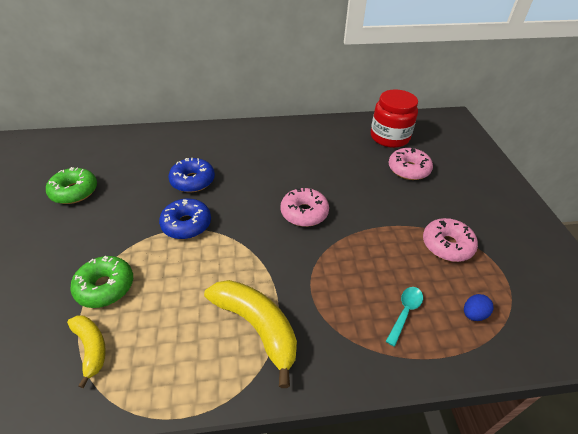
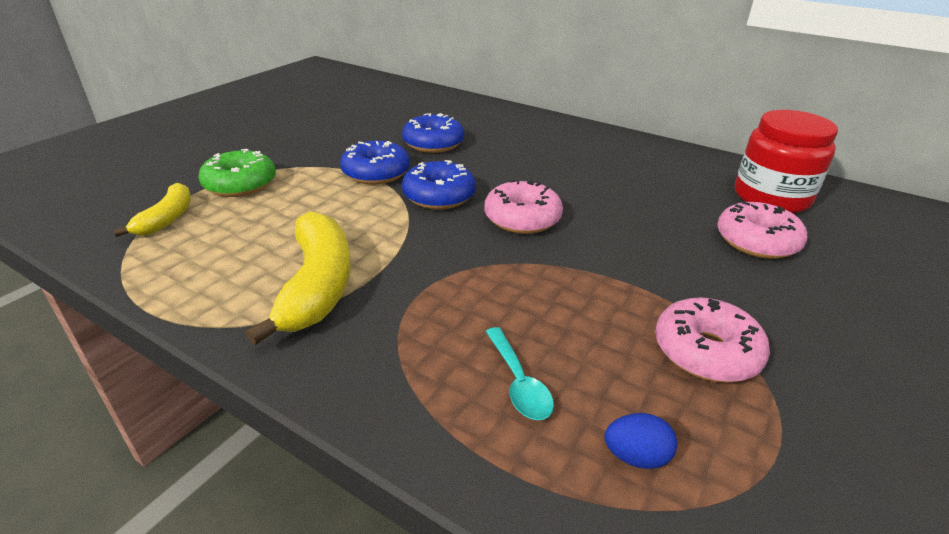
camera: 40 degrees right, 10 degrees down
green donut [46,167,97,204] -> none
turquoise spoon [386,287,423,346] -> turquoise spoon turned 90 degrees clockwise [485,327,554,420]
none -> blue donut [402,160,476,210]

